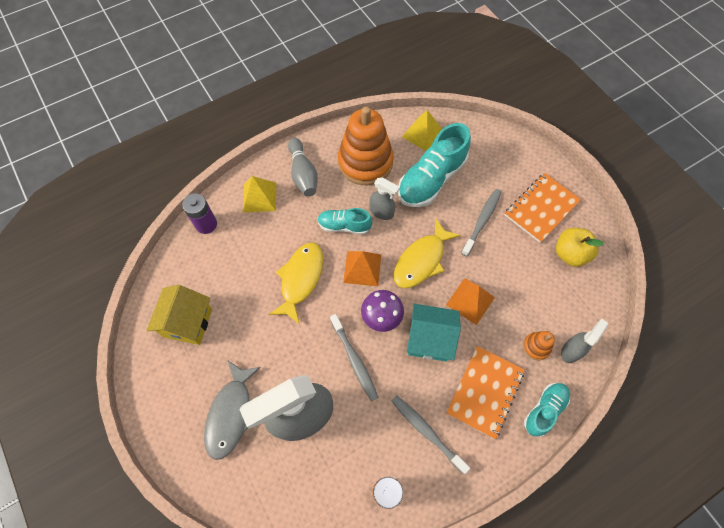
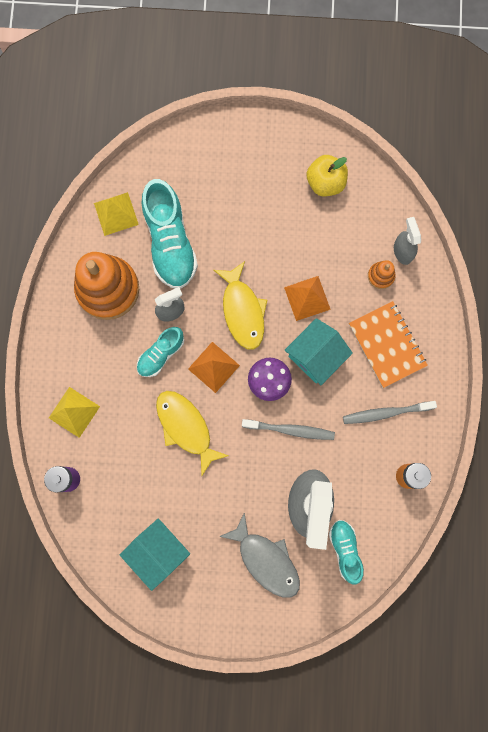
camera: 55 degrees left, 15 degrees up
yellow house [146,285,212,345] -> turquoise house [120,518,190,591]
grey bowling pin [288,138,318,197] -> none
grey toothbrush [461,189,501,257] -> none
orange notebook [505,173,581,243] -> none
turquoise shoe [524,383,570,437] -> turquoise shoe moved to [329,520,364,584]

